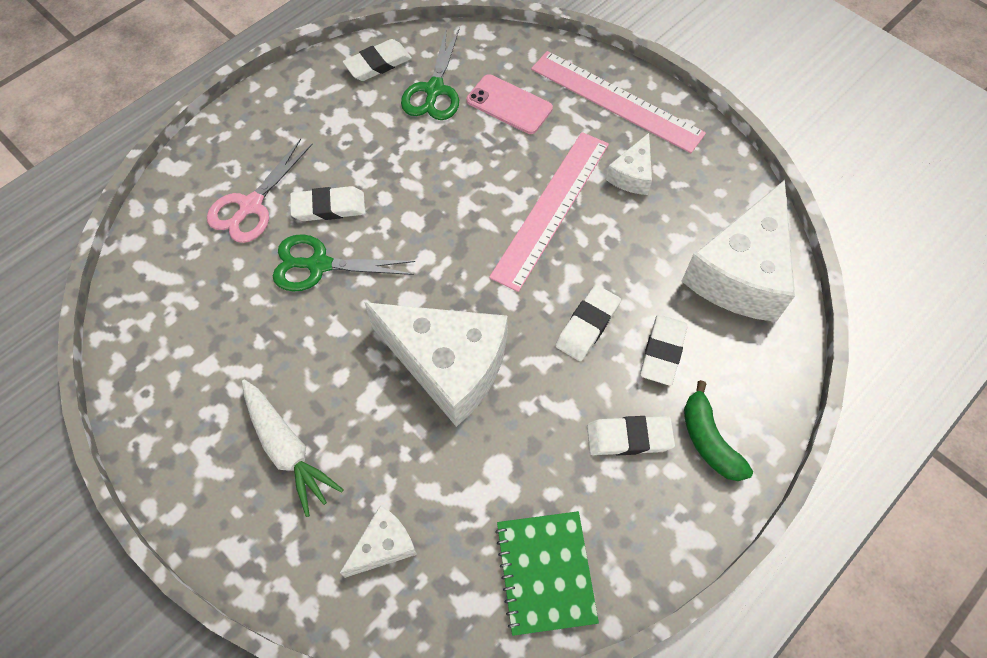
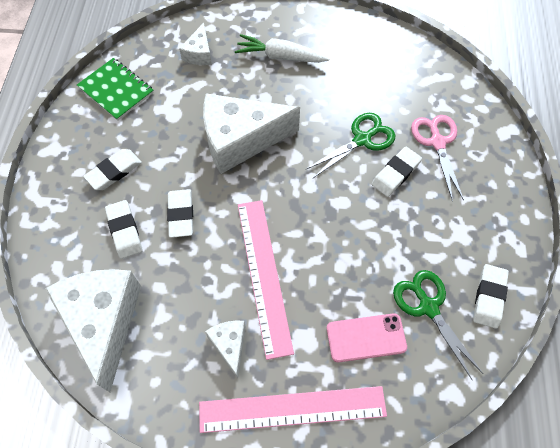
camera: 140 degrees right, 0 degrees up
green banana [684,380,753,481] -> none

